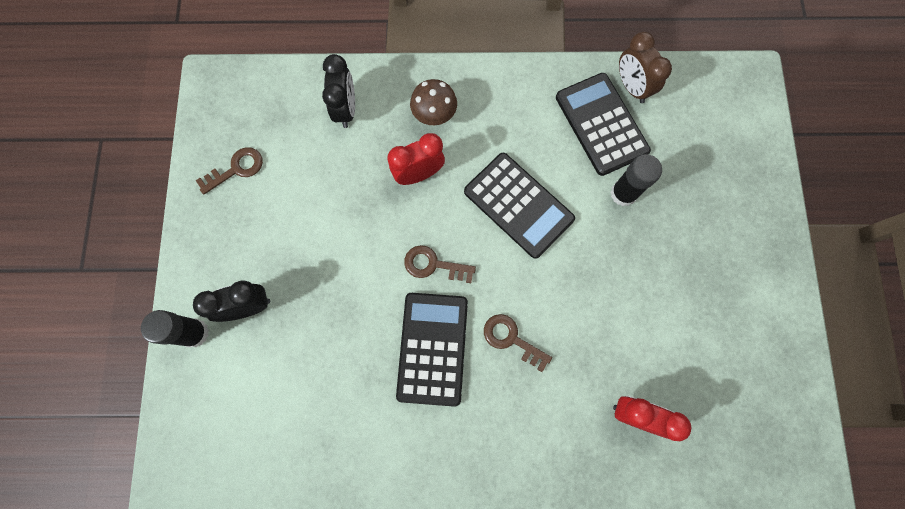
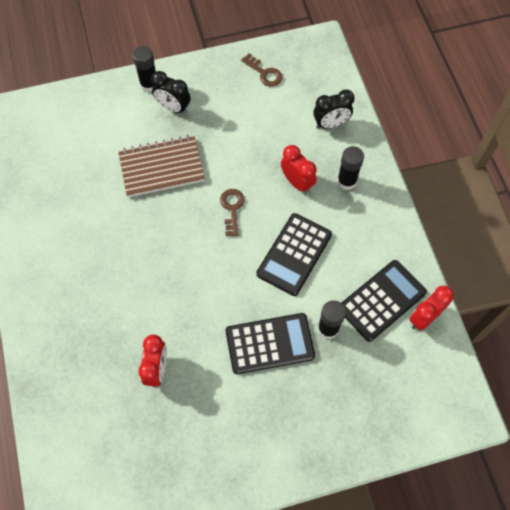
camera: 75 degrees right, 10 degrees down
black clock [193,281,270,322] -> black clock turned 150 degrees clockwise [151,71,191,114]
black calculator [396,293,468,407] -> black calculator moved to [226,313,315,374]
brown mushroom [410,79,457,125] -> black glue stick [337,146,364,190]
brown key [484,314,552,372] -> none
brown clock [619,31,672,103] -> red clock [409,286,454,330]
none -> brown notebook [118,135,205,197]

